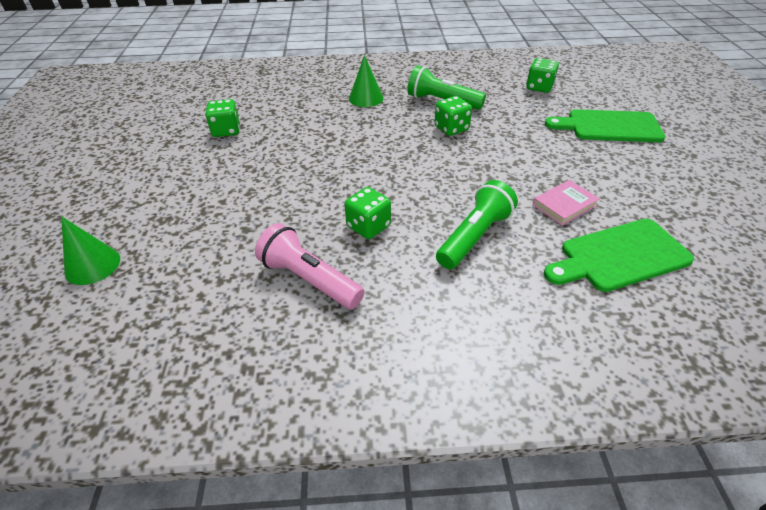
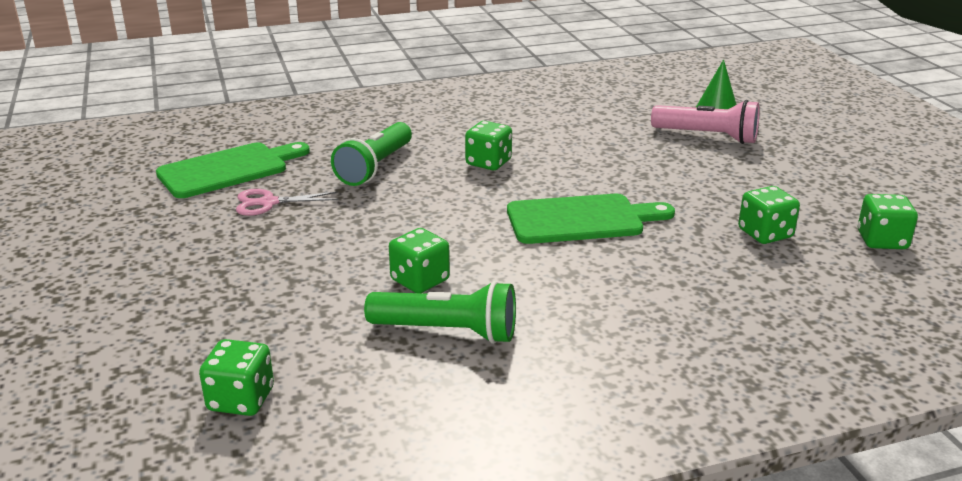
camera: 165 degrees right, 15 degrees down
pink flashlight [255,223,365,309] -> pink flashlight moved to [651,100,760,144]
green cone [349,55,384,107] -> none
pink book [533,180,600,226] -> pink scissors [236,189,338,216]
green cutting board [545,109,666,142] -> green cutting board moved to [507,194,675,244]
none -> green dice [858,194,918,249]

